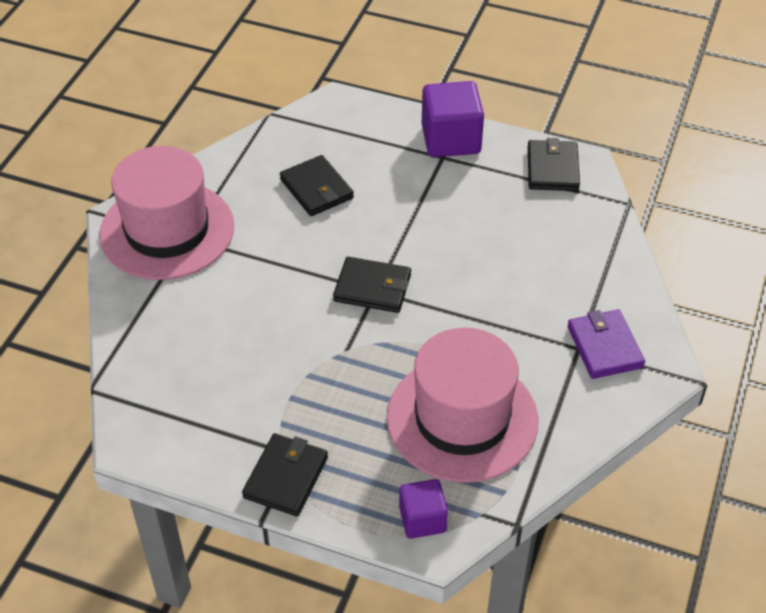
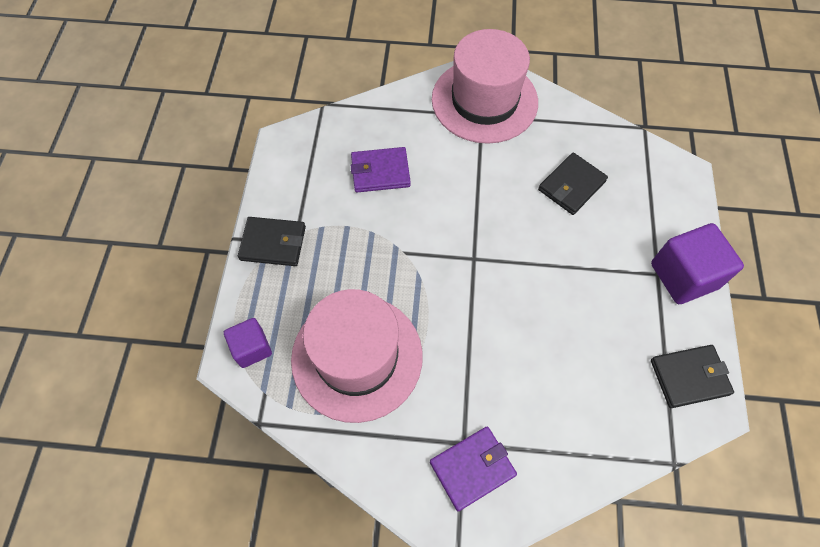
camera: 75 degrees right, 15 degrees up
black wallet [333,257,411,313] -> none
none -> purple wallet [351,147,411,193]

